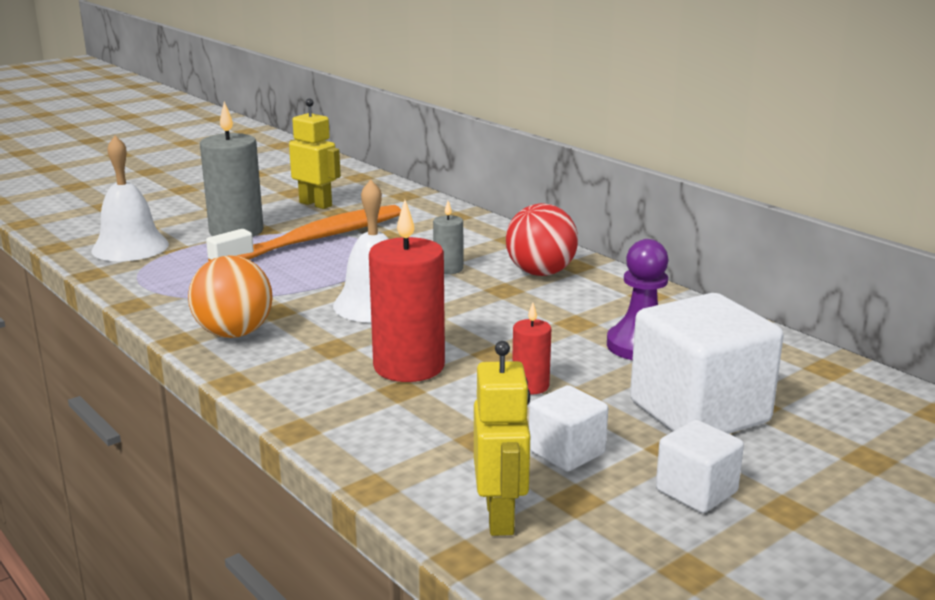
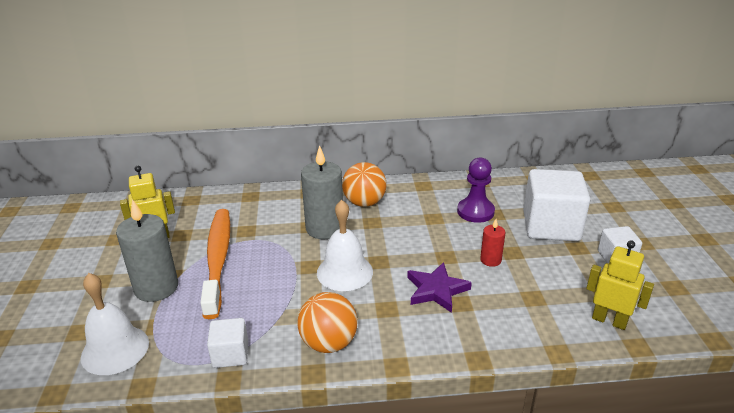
camera: 55 degrees left, 10 degrees up
red candle [369,200,445,382] -> purple star [407,262,472,313]
grey candle [433,201,463,274] -> grey candle [301,145,343,239], size x1.97
red ball [506,203,578,276] -> orange ball [342,162,387,207]
white cube [529,385,608,472] -> white cube moved to [207,318,248,368]

